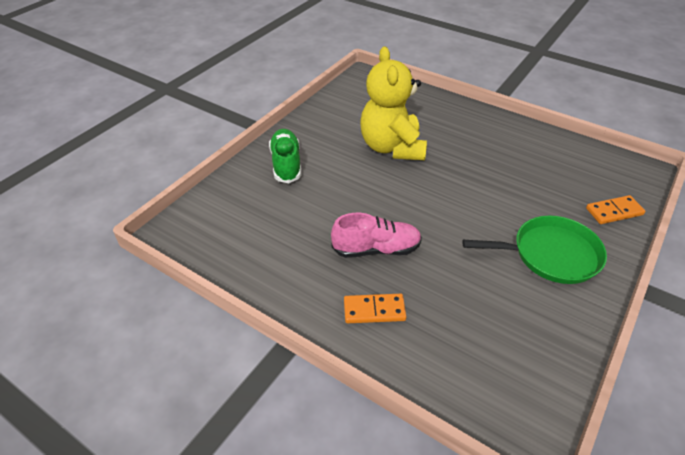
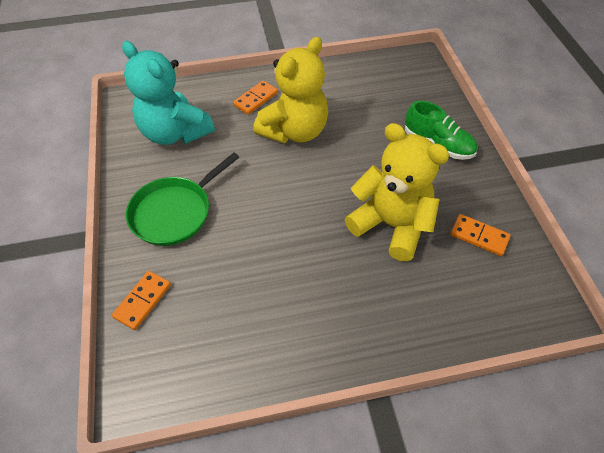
camera: 135 degrees right, 10 degrees up
pink shoe [331,213,422,258] -> yellow teddy bear [253,37,329,143]
none -> turquoise teddy bear [122,41,215,145]
none -> orange domino [450,214,511,256]

